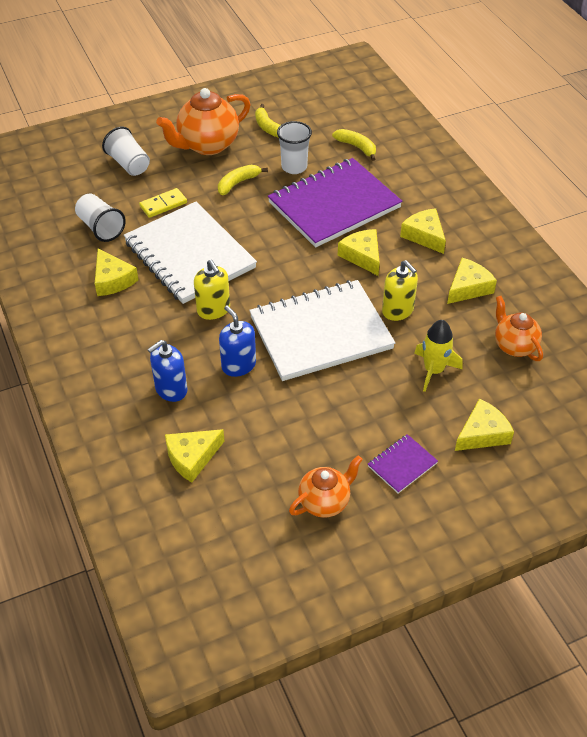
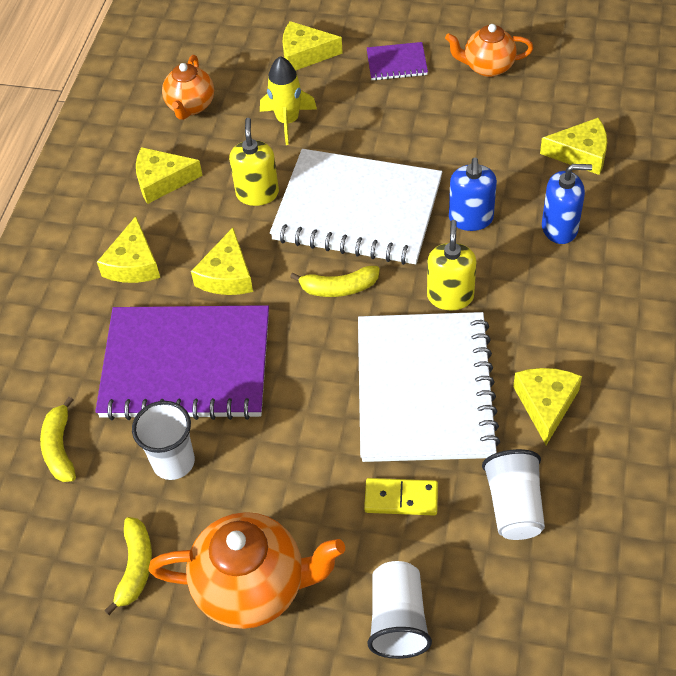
camera: 140 degrees left, 5 degrees up
yellow banana [218,165,268,195] -> yellow banana moved to [290,266,380,297]

